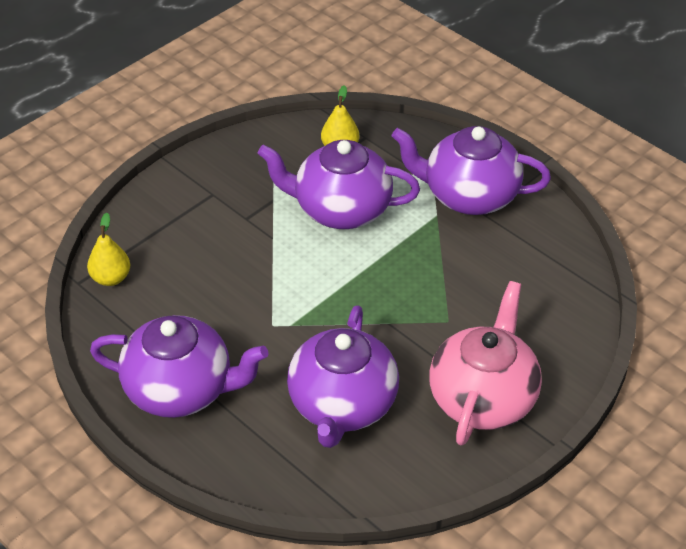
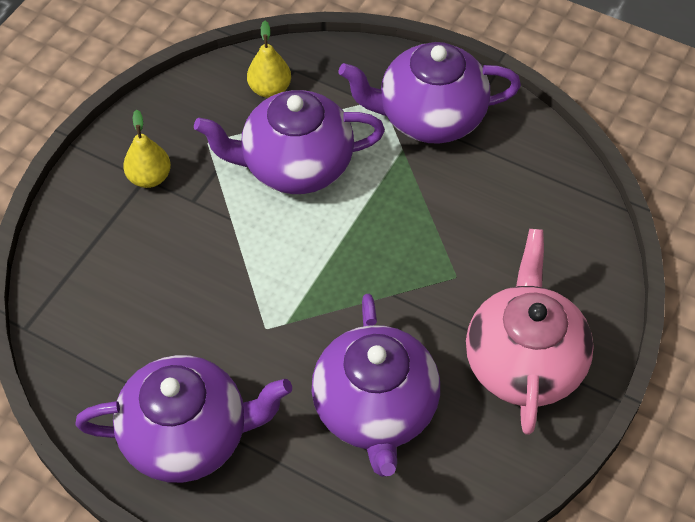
camera: 15 degrees left, 10 degrees up
yellow pear [87,213,130,286] -> yellow pear moved to [123,110,171,188]

